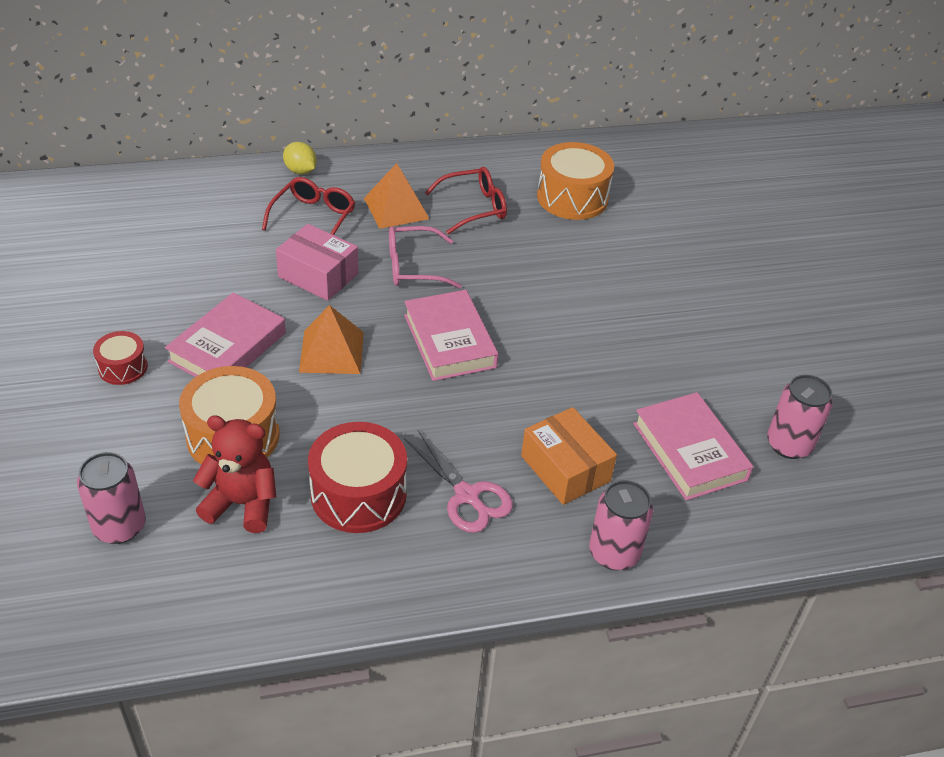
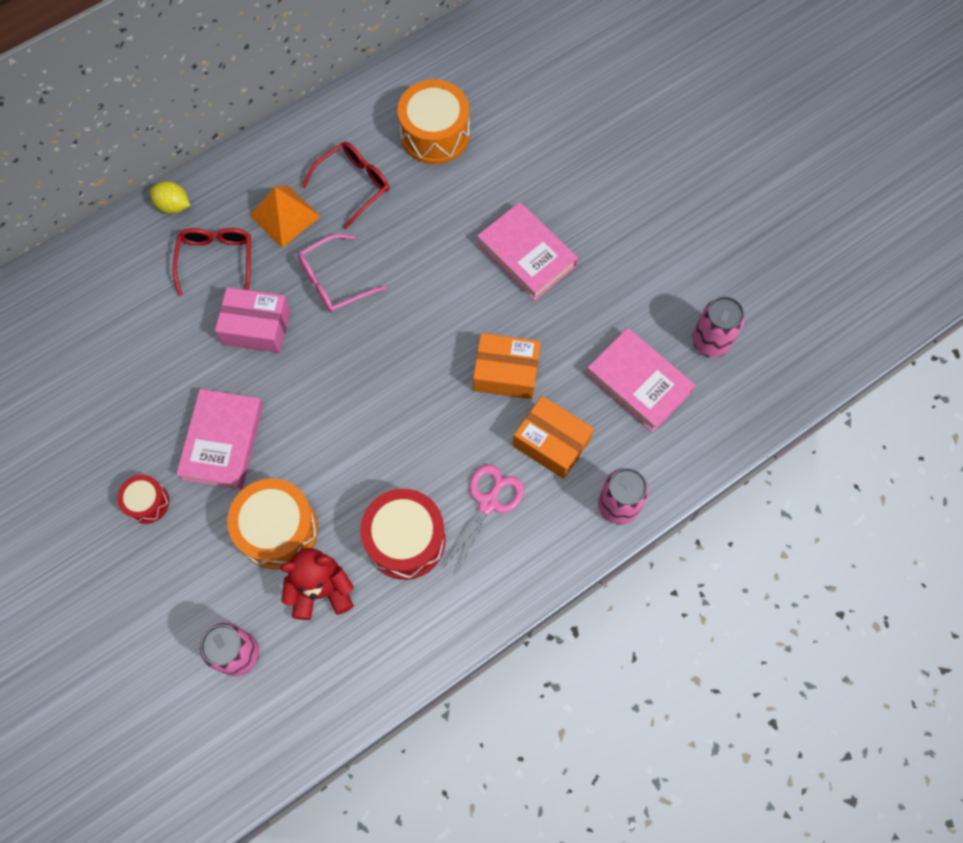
camera: 20 degrees left, 25 degrees up
orange pyramid [299,305,364,374] -> none
pink book [404,290,498,381] -> pink book moved to [477,202,578,301]
pink scissors [404,429,513,533] -> pink scissors turned 90 degrees counterclockwise [442,464,524,576]
none -> orange box [473,333,541,399]

